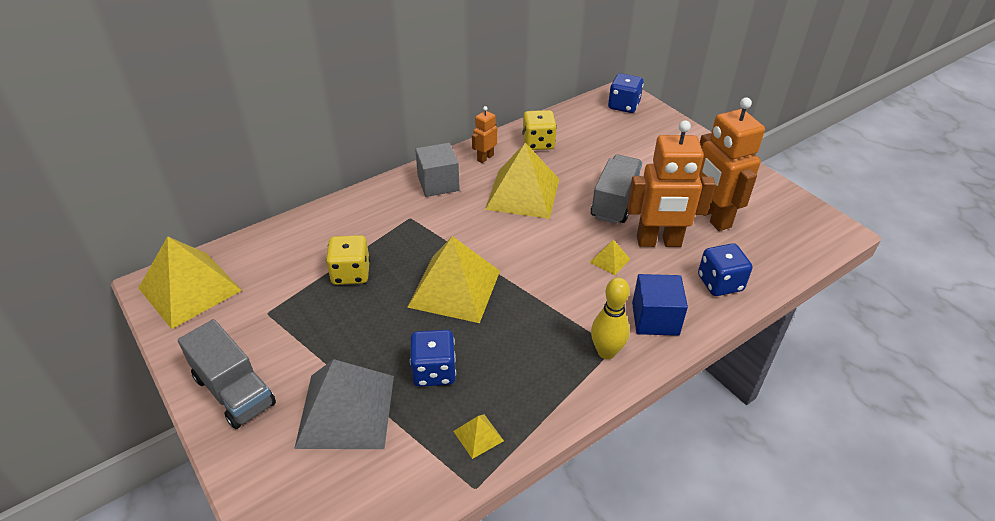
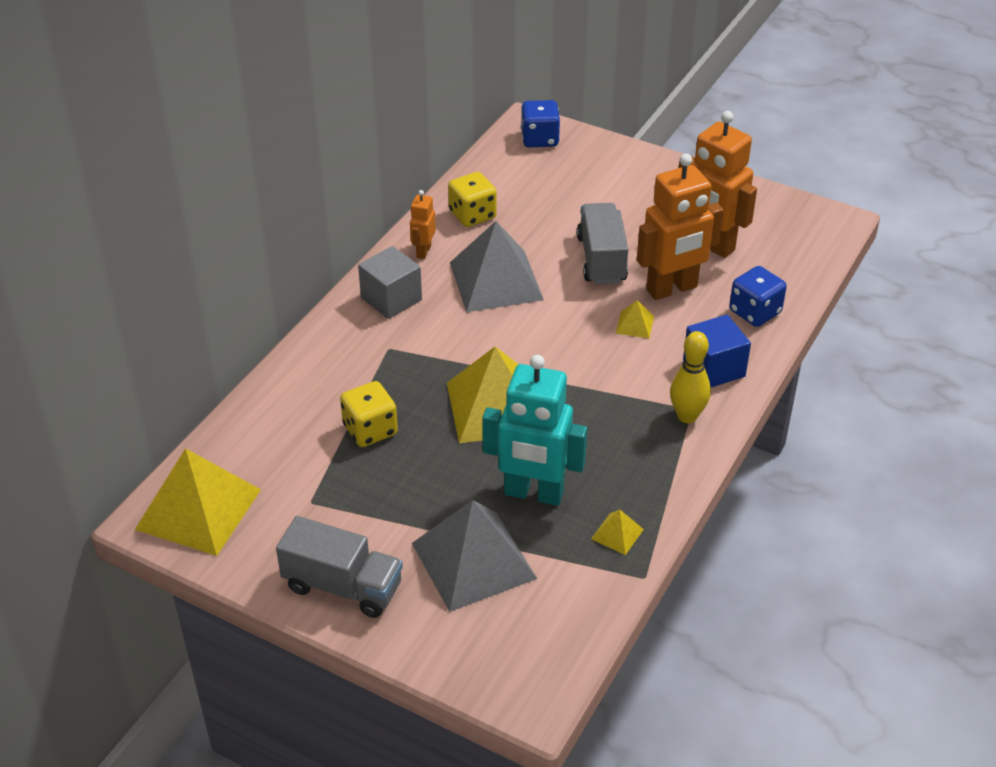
camera: 25 degrees left, 0 degrees up
blue dice [410,330,456,387] -> turquoise robot [482,355,587,506]
yellow pyramid [485,143,559,219] -> grey pyramid [450,221,544,312]

